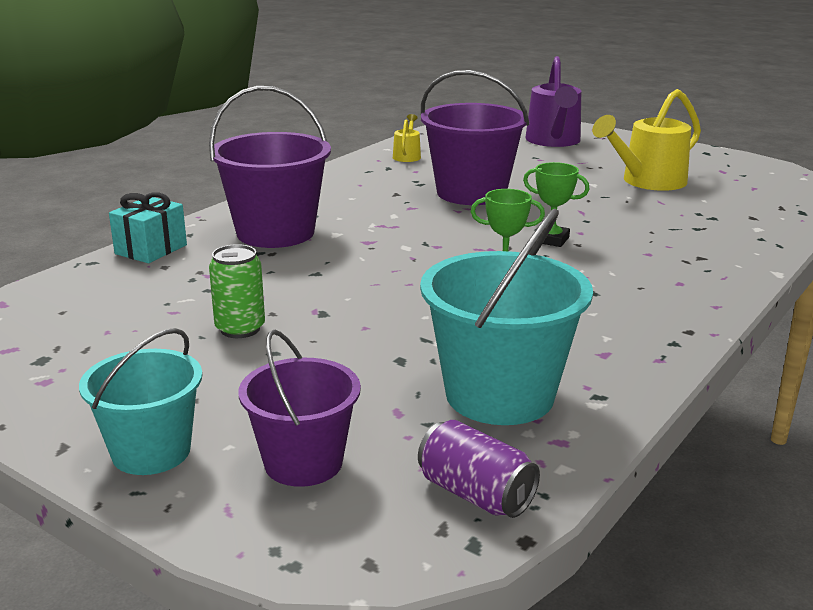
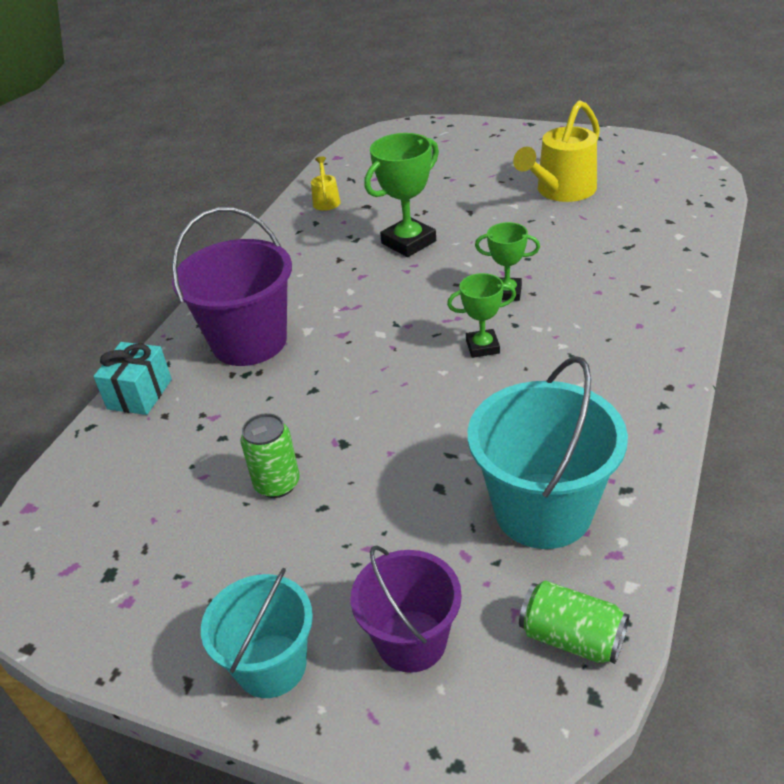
camera: 10 degrees left, 15 degrees up
purple can [418,420,540,518] -> green can [519,580,629,664]
purple bucket [421,70,529,205] -> green trophy [364,133,439,257]
purple watering can [525,56,581,147] -> none

